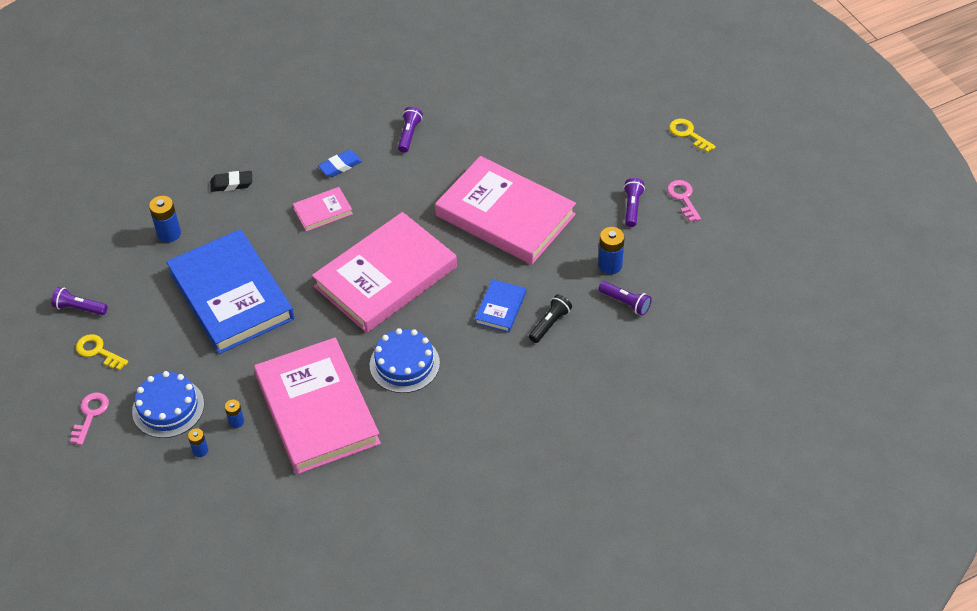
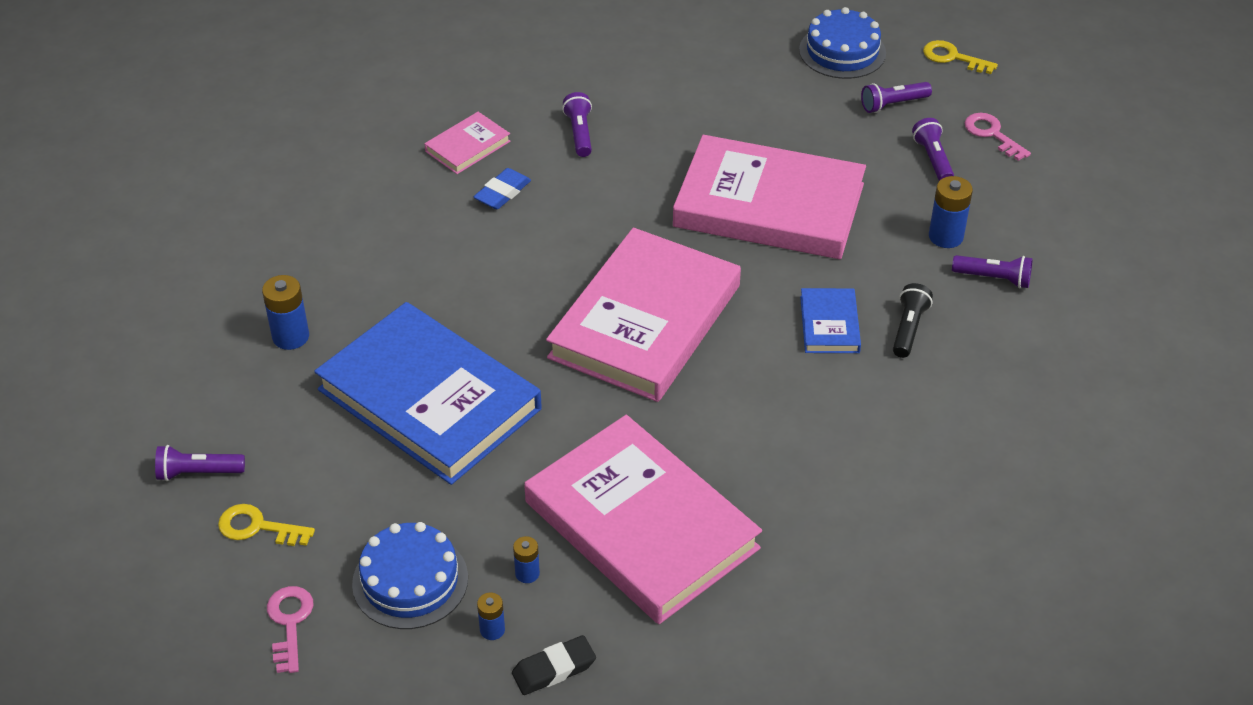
camera: 20 degrees left, 5 degrees down
black eraser [210,171,252,192] -> black eraser moved to [512,635,596,695]
pink book [293,187,353,232] -> pink book moved to [424,112,511,174]
blue cake [370,328,440,393] -> blue cake moved to [799,7,886,79]
none -> purple flashlight [861,82,932,113]

